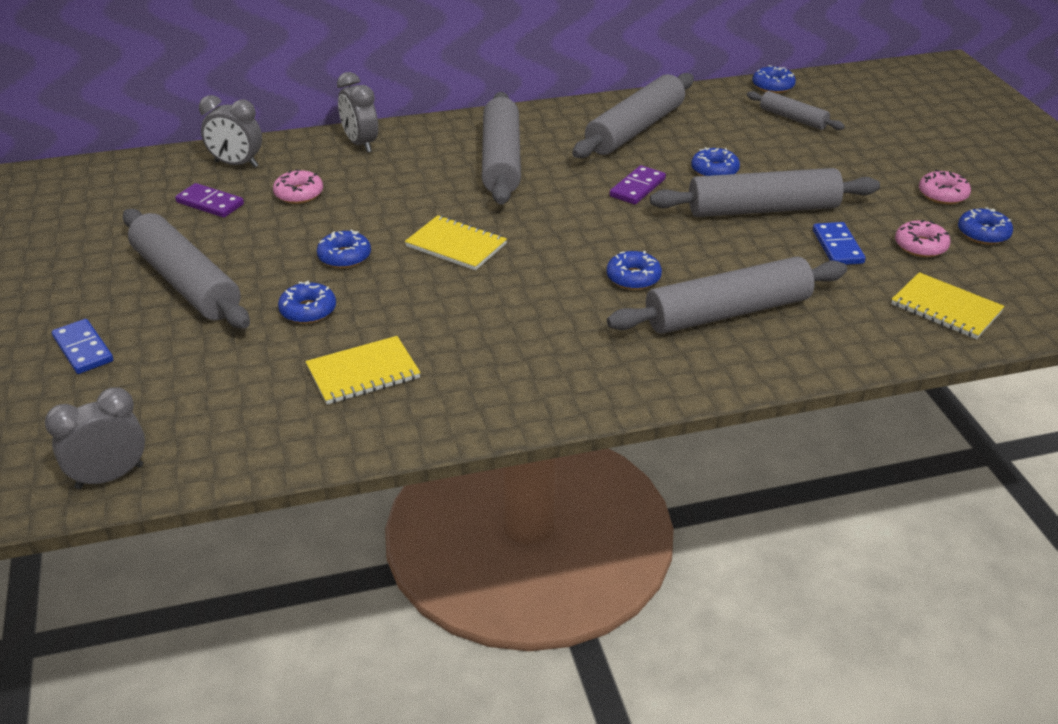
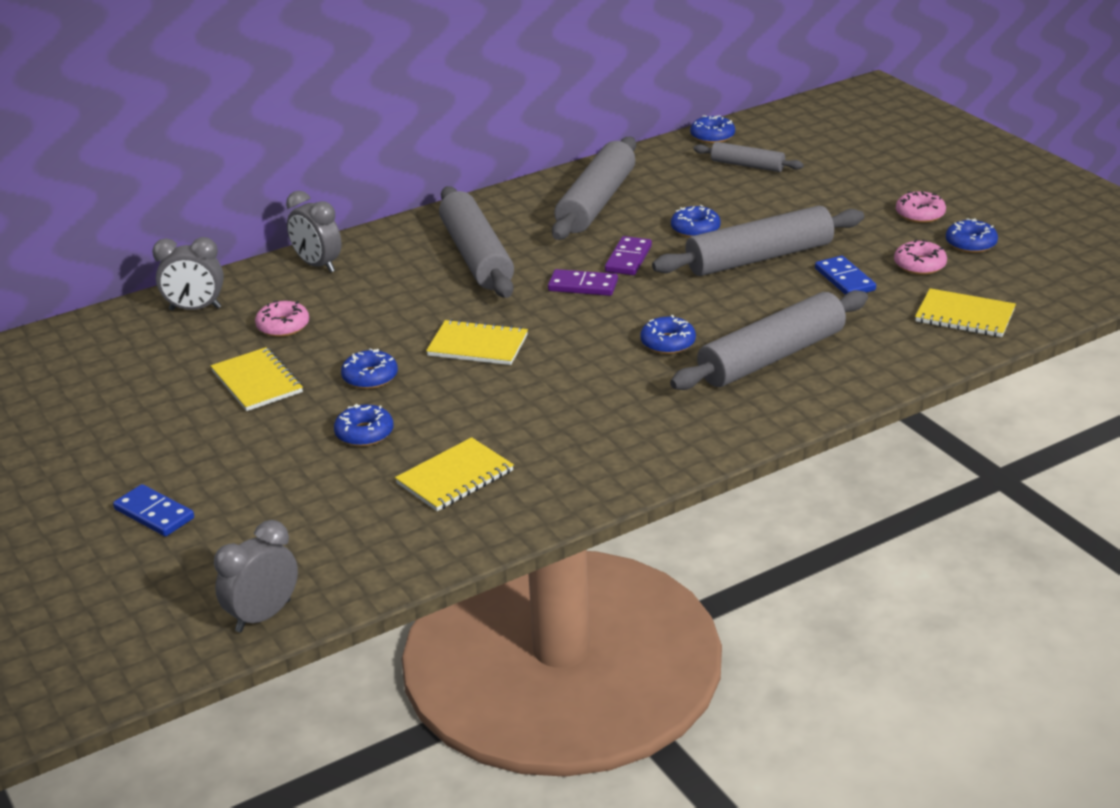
camera: 15 degrees left, 5 degrees down
grey rolling pin [123,209,250,329] -> none
purple domino [175,183,244,218] -> purple domino moved to [548,269,618,296]
none -> yellow notebook [211,347,303,411]

